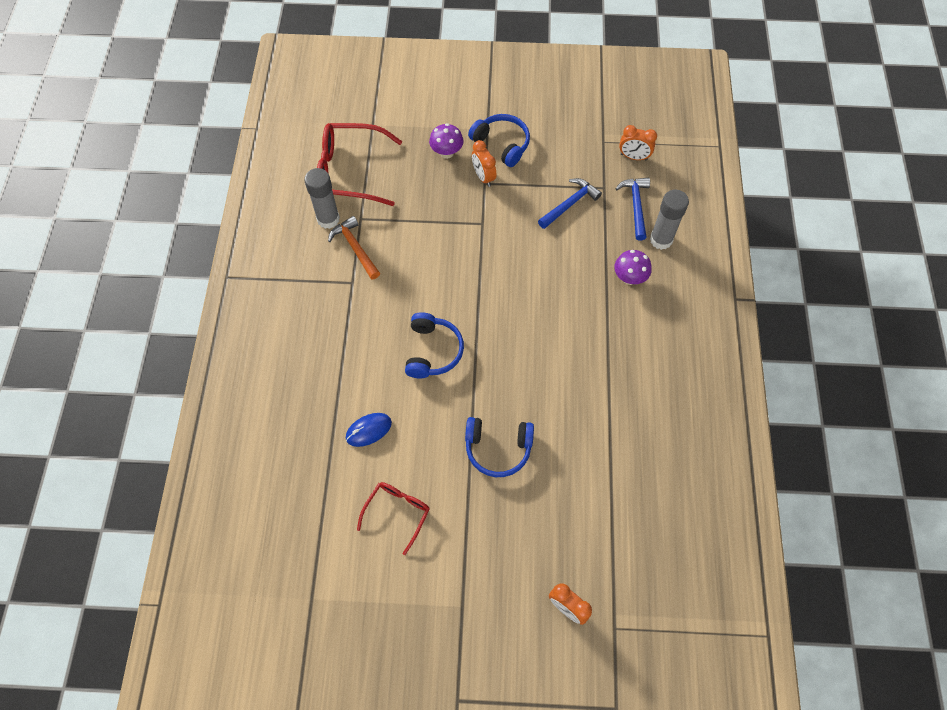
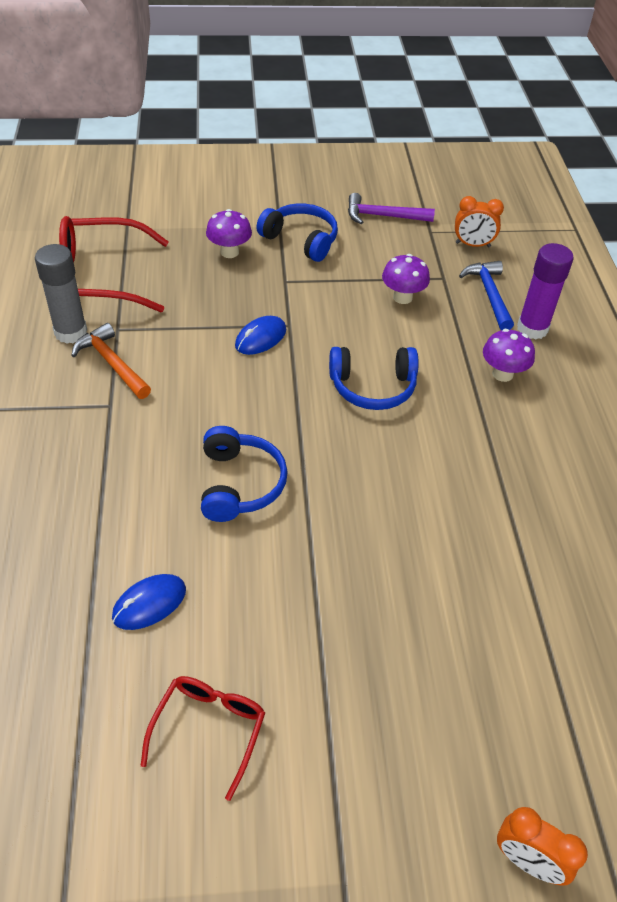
camera: 10 degrees left, 15 degrees down
blue headphones [465,417,534,477] -> blue headphones moved to [329,347,419,410]
orange clock [472,140,497,187] -> none
blue hammer [538,178,602,229] -> purple mushroom [382,254,430,304]
grey glue stick [650,190,689,250] -> purple glue stick [517,243,574,340]
none -> blue mouse [235,316,286,355]
none -> purple hammer [348,193,435,224]

